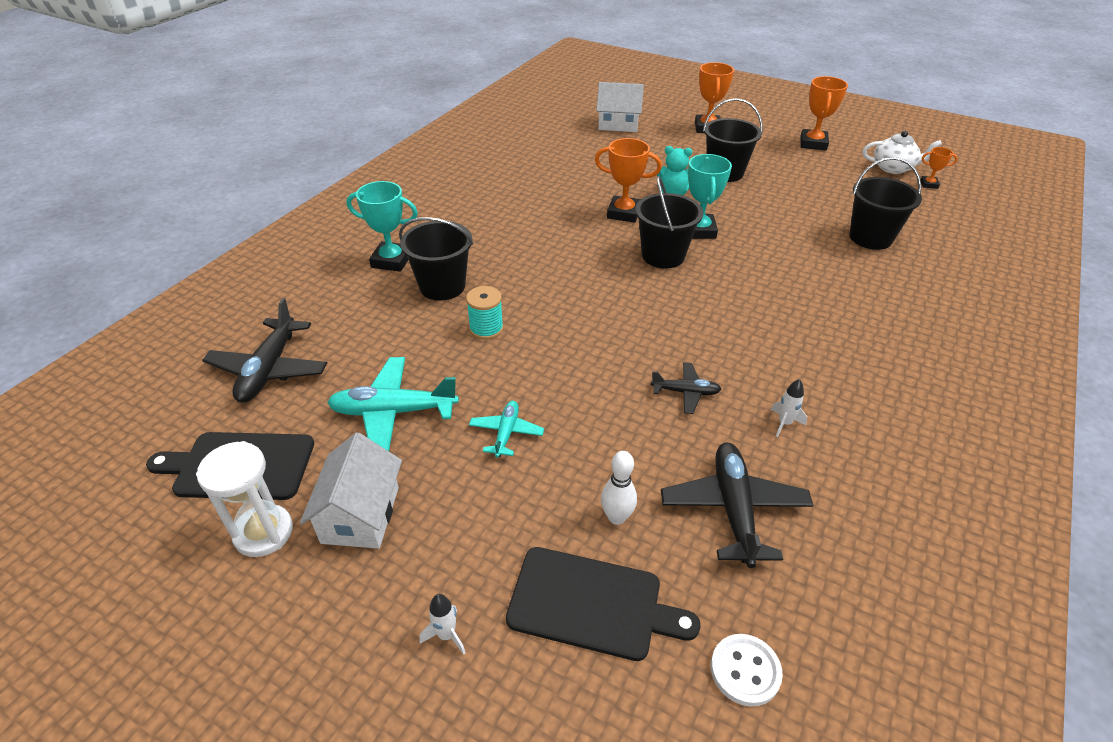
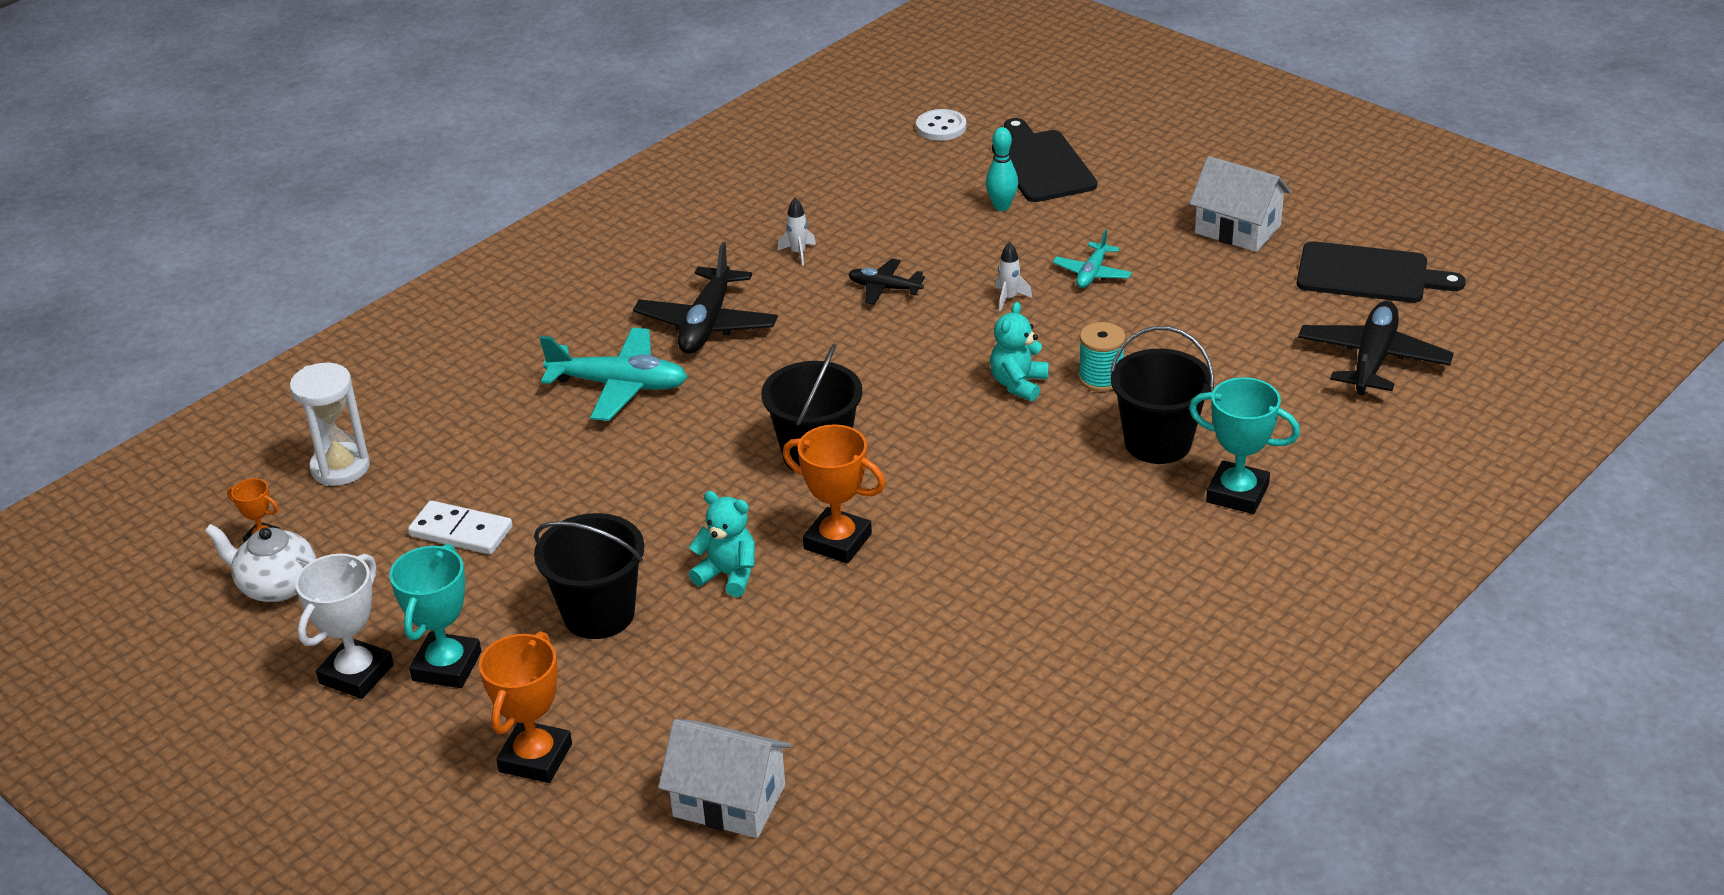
camera: 165 degrees left, 5 degrees down
white hourglass [196,441,293,557] -> white hourglass moved to [290,363,370,486]
white house [300,432,402,549] -> white house turned 75 degrees counterclockwise [1189,156,1291,252]
turquoise plane [327,357,459,451] -> turquoise plane moved to [540,328,688,421]
white rocket [419,594,465,655] -> white rocket moved to [995,242,1032,311]
black cutting board [506,547,701,661] -> black cutting board turned 45 degrees clockwise [992,118,1097,202]
white bowling pin [601,451,637,525] -> turquoise bowling pin [986,127,1018,211]
black plane [661,443,813,568] -> black plane moved to [633,242,778,354]
turquoise trophy [688,154,732,239] -> turquoise trophy moved to [389,544,481,688]
orange trophy [800,76,848,150] -> white trophy [295,554,394,699]
black bucket [849,157,922,250] -> none
none -> white domino [408,500,513,554]
none -> turquoise teddy bear [990,302,1049,402]

